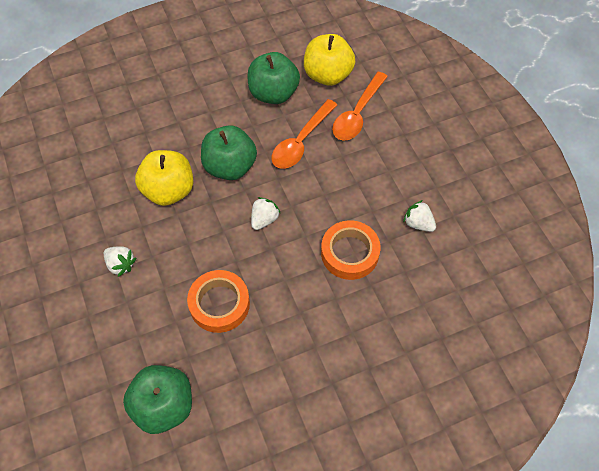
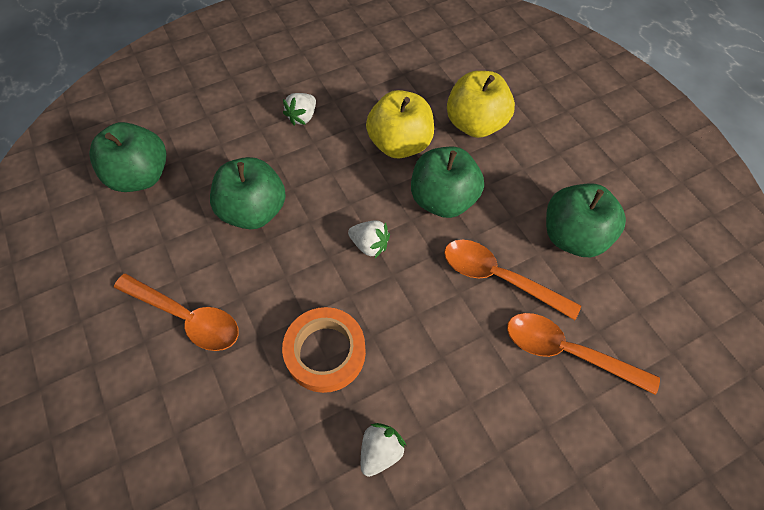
camera: 85 degrees right, 0 degrees up
orange tape [187,270,250,333] -> green apple [210,157,286,229]
yellow apple [304,34,355,86] -> yellow apple moved to [447,71,515,138]
none -> orange spoon [114,273,239,351]

